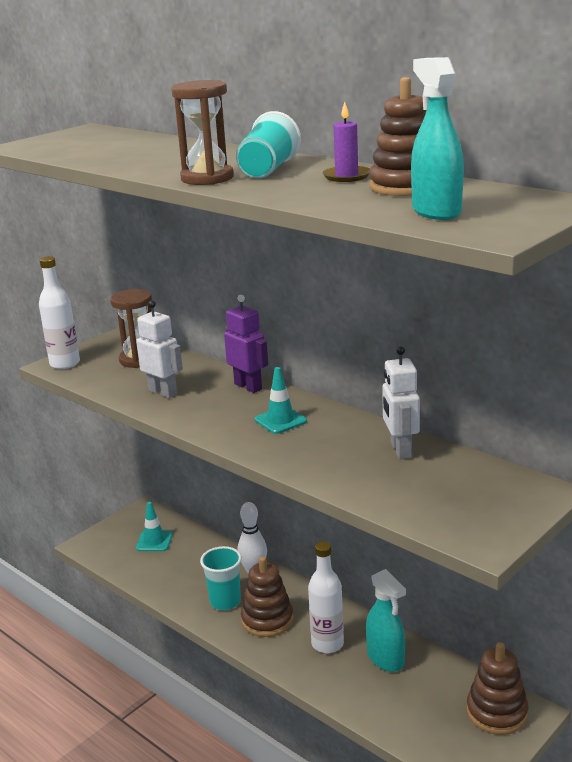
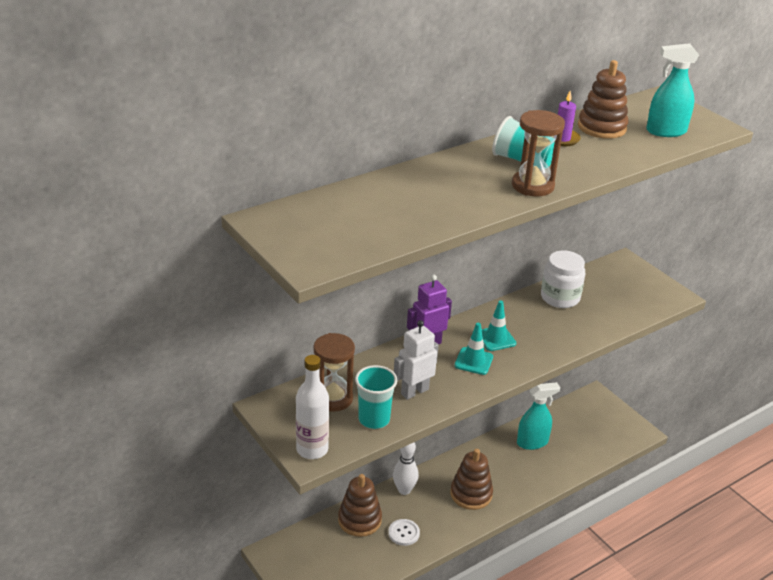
camera: 80 degrees left, 10 degrees up
turquoise traffic cone [136,502,173,551] -> turquoise traffic cone moved to [454,323,493,375]
turquoise cup [200,546,242,611] -> turquoise cup moved to [355,365,397,429]
white bottle [308,541,344,653] -> none
white robot [382,346,420,459] -> white jar [541,250,585,308]
brown stacking toy [467,642,528,735] -> brown stacking toy moved to [338,474,382,537]
none -> white button [388,519,420,546]

